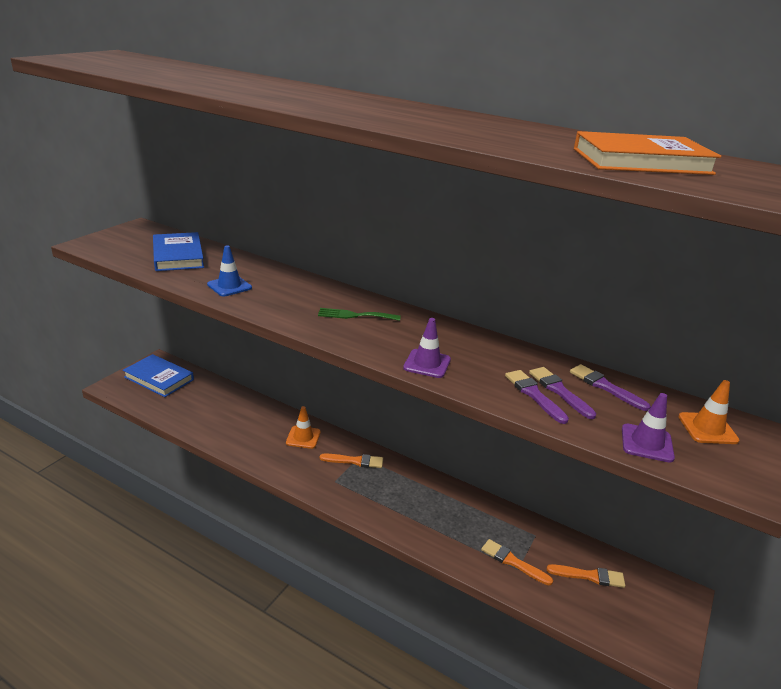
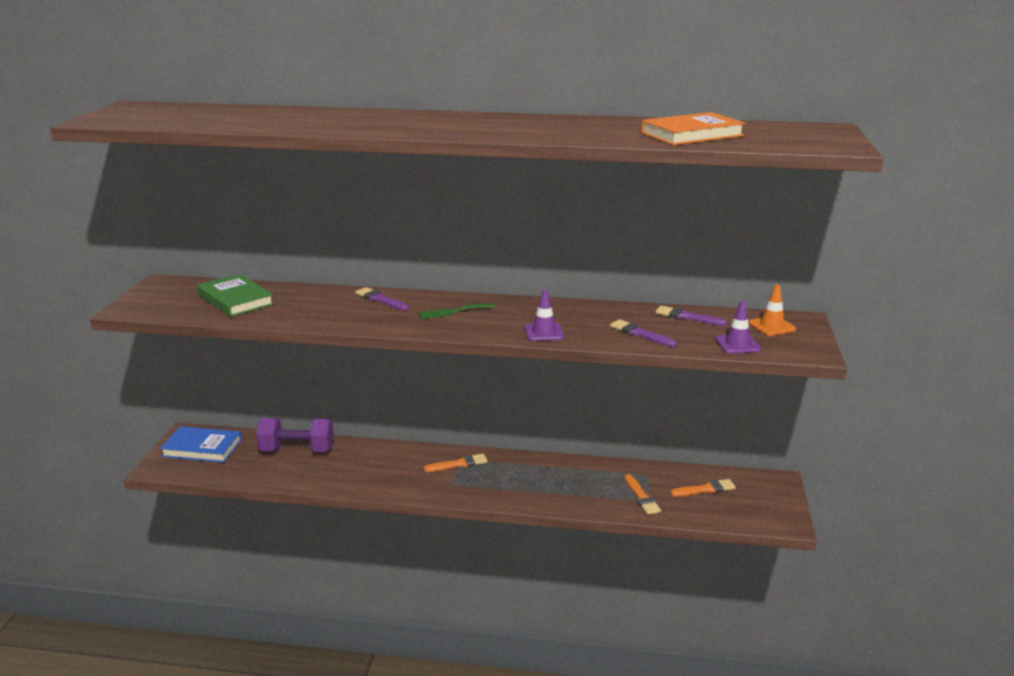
camera: 20 degrees left, 5 degrees down
blue book [153,232,204,271] -> green book [197,274,274,317]
blue traffic cone [207,245,252,296] -> none
orange traffic cone [286,406,321,449] -> none
orange brush [481,539,553,586] -> orange brush turned 120 degrees counterclockwise [625,474,661,515]
purple brush [529,367,597,419] -> purple brush moved to [355,287,409,310]
none -> purple dumbbell [256,418,334,452]

